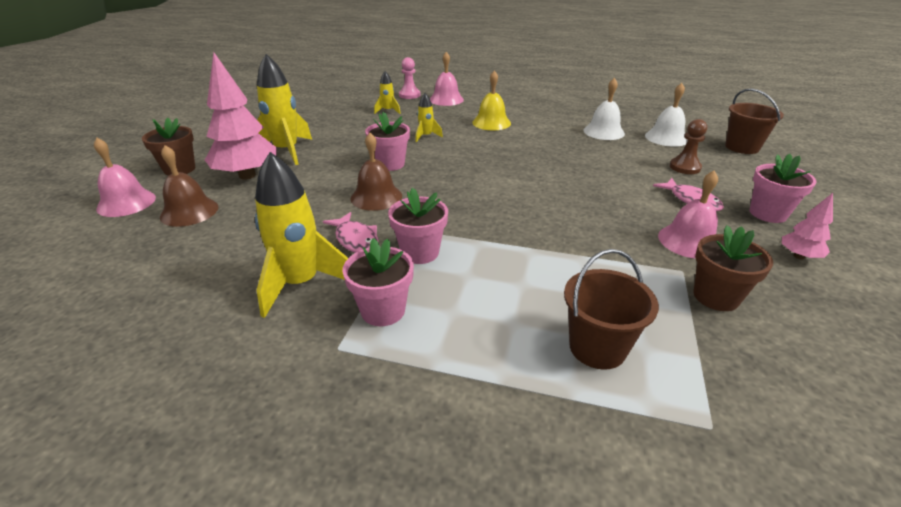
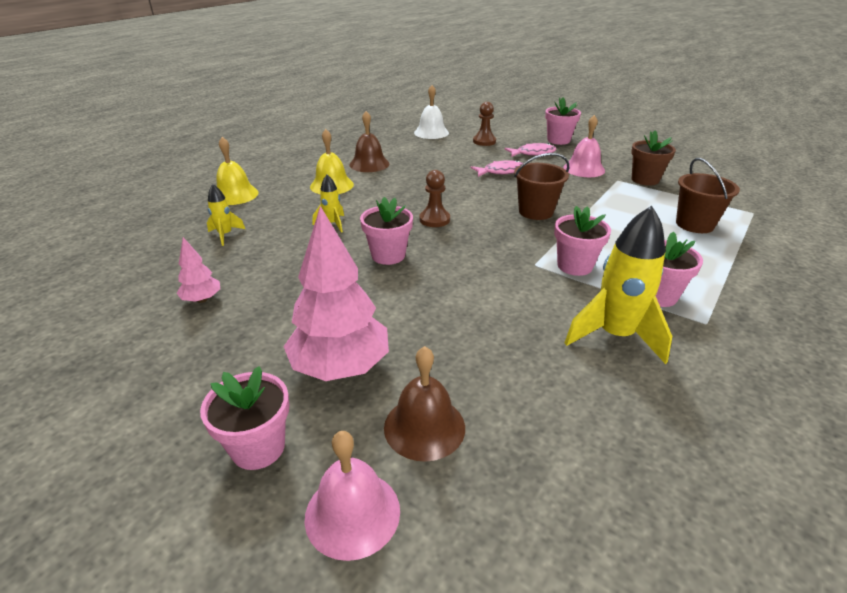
camera: 70 degrees left, 0 degrees up
brown flower pot [142,118,195,176] -> pink flower pot [200,366,289,470]
yellow rocket [257,54,312,165] -> none
pink fish [323,212,379,253] -> pink fish moved to [470,160,524,177]
brown bell [351,133,402,211] -> brown bell moved to [349,111,389,172]
pink pawn [399,57,420,99] -> none
pink bell [430,52,464,106] -> yellow bell [216,137,259,205]
white bell [583,78,625,140] -> none
brown bucket [725,88,784,154] -> brown bucket moved to [514,153,569,220]
pink tree [782,193,833,260] -> pink tree moved to [177,237,220,303]
none -> brown pawn [420,170,450,227]

